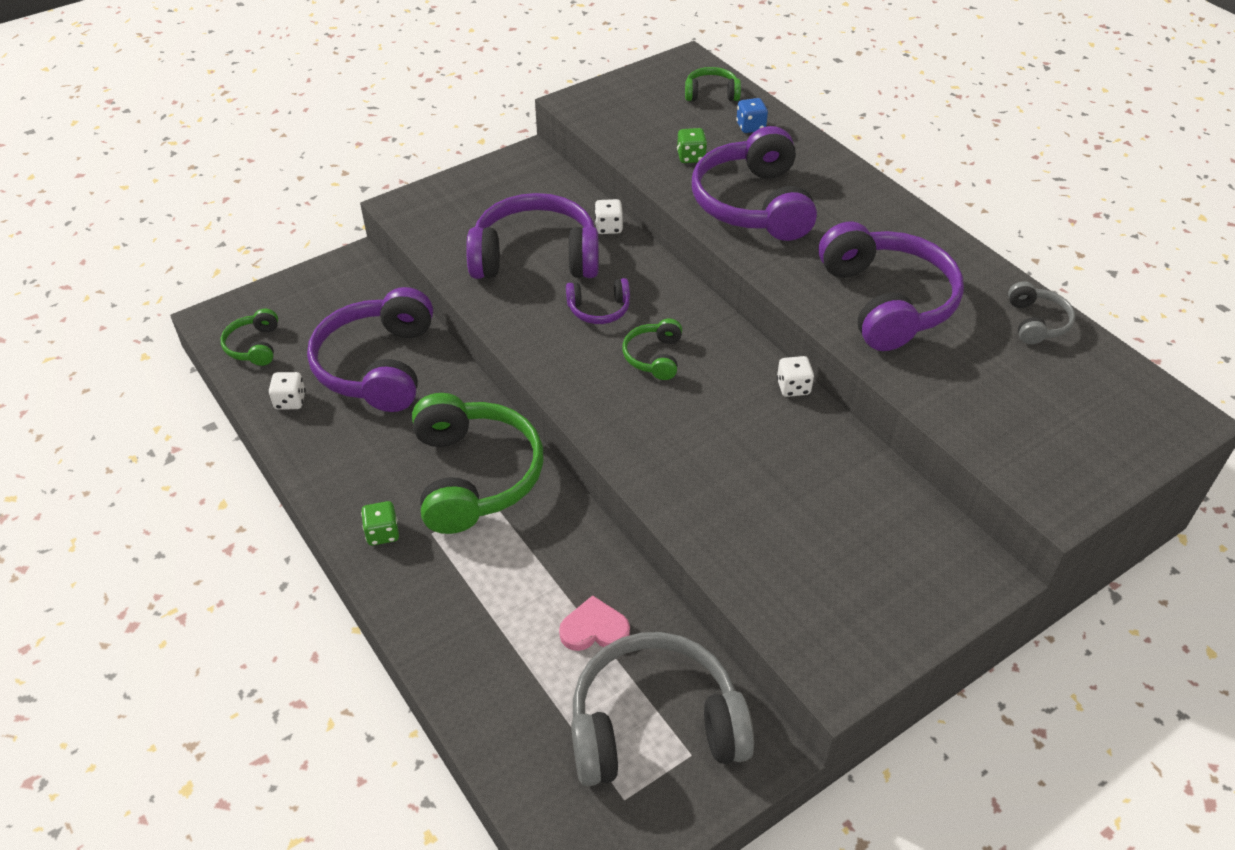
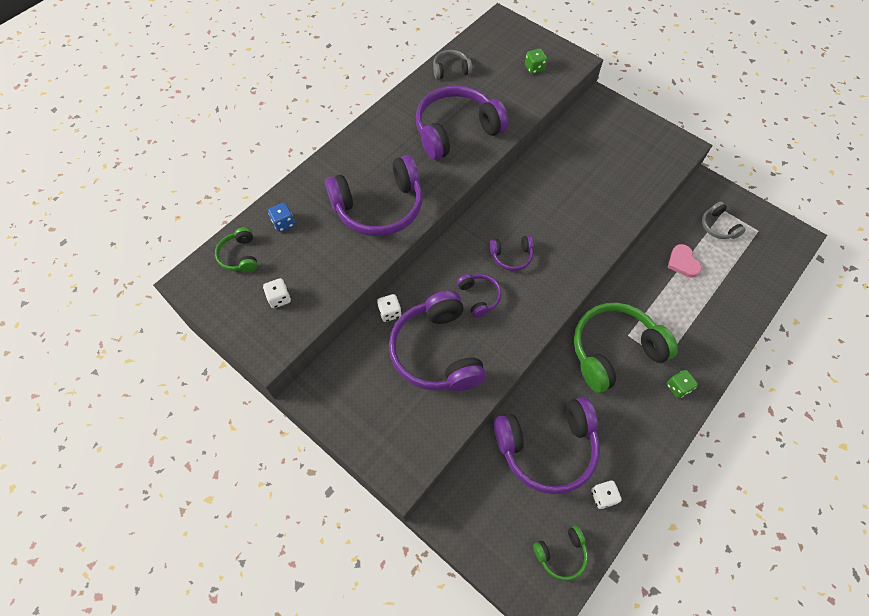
camera: 105 degrees left, 15 degrees up
grey headphones [571,632,754,786] -> grey headphones [702,202,746,239], size x0.47
green headphones [622,319,682,380] -> purple headphones [490,235,533,271]
green dice [677,128,707,163] -> green dice moved to [525,48,547,74]
white dice [777,356,814,397] -> white dice moved to [263,278,291,308]

